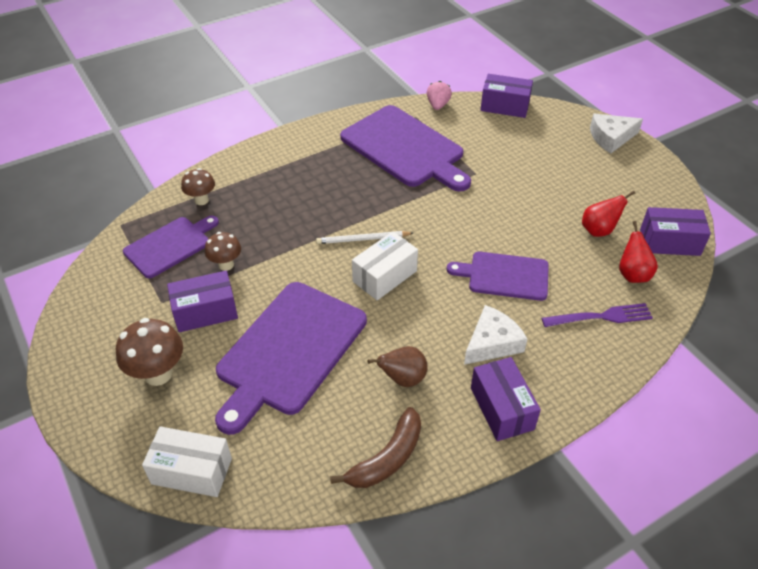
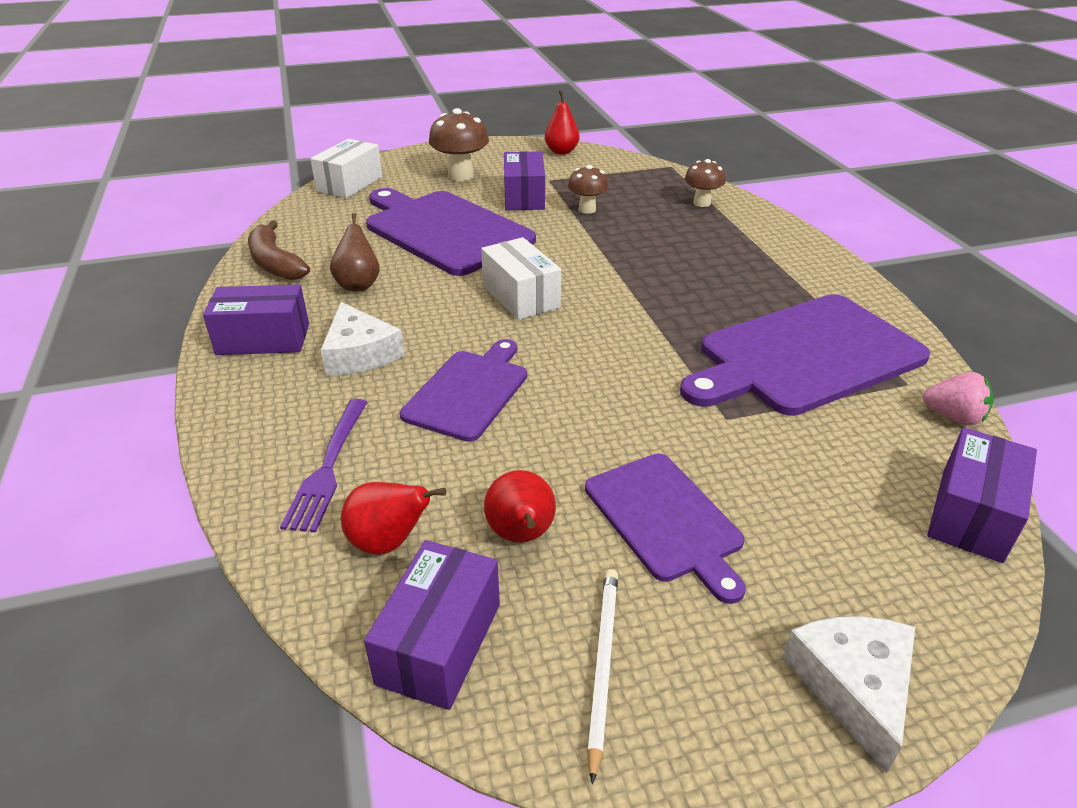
camera: 105 degrees right, 10 degrees down
purple cutting board [123,216,219,278] -> purple cutting board moved to [585,453,746,604]
white pencil [316,231,413,244] -> white pencil moved to [587,569,618,784]
none -> red pear [545,91,580,154]

